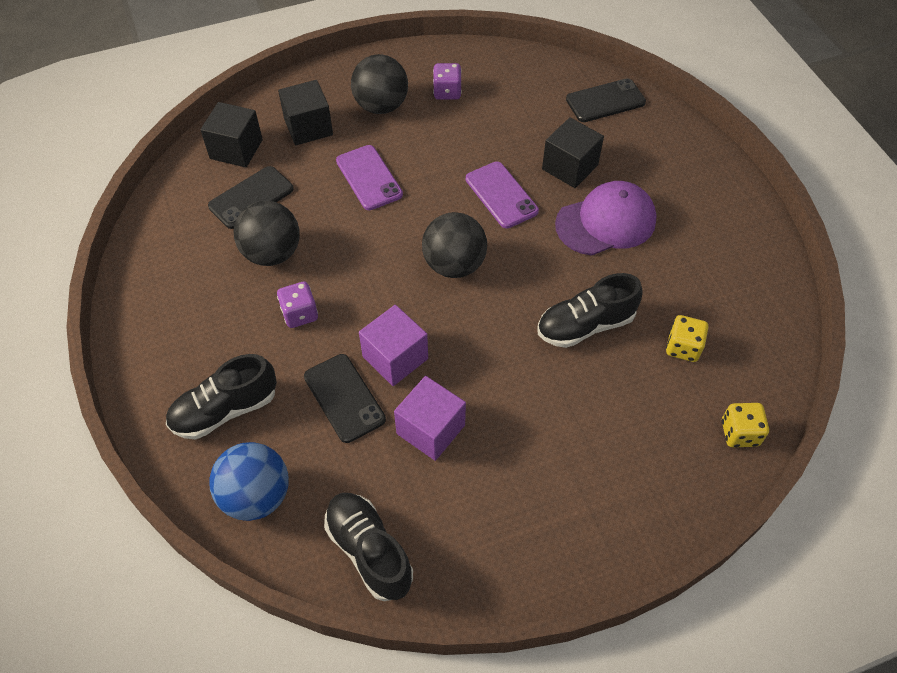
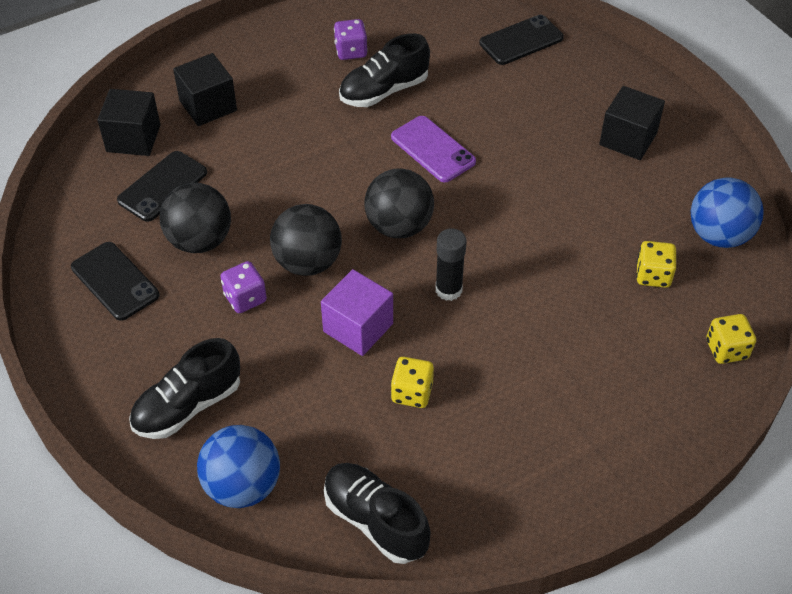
camera: 10 degrees left, 5 degrees down
black phone [304,354,386,443] -> black phone moved to [71,242,159,321]
purple phone [336,145,403,210] -> none
black ball [351,54,408,114] -> black ball moved to [270,204,342,276]
purple cube [394,376,466,461] -> yellow dice [391,357,434,408]
black shoe [538,273,643,348] -> black shoe moved to [339,33,430,107]
black cube [542,117,604,188] -> black cube moved to [599,86,665,160]
purple cap [555,181,657,256] -> none
none -> black glue stick [436,228,467,301]
none -> blue ball [691,177,763,248]

